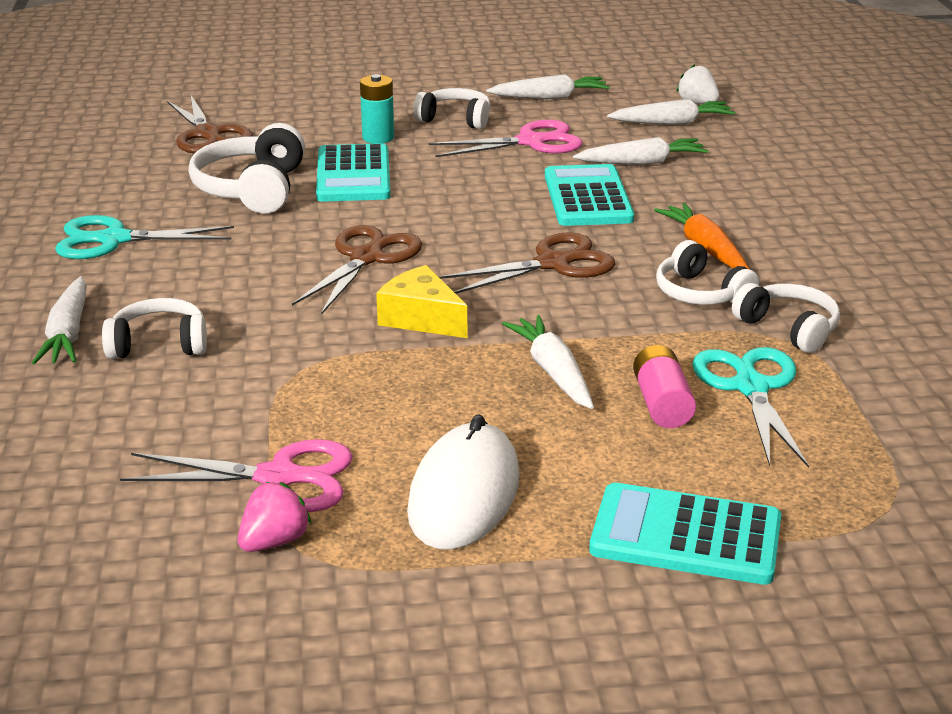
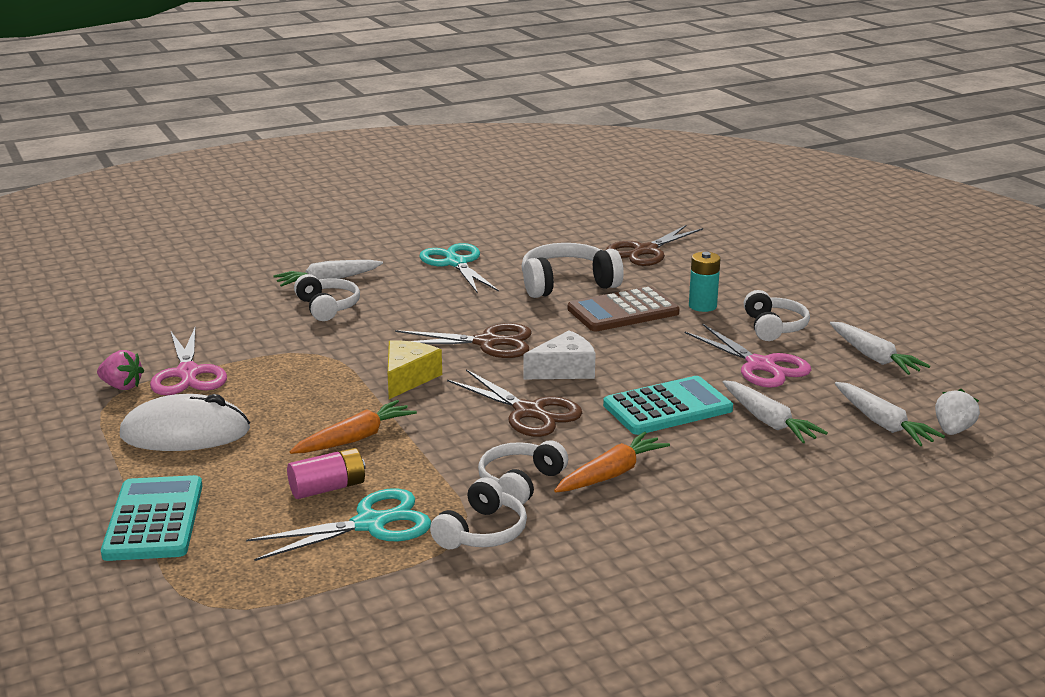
camera: 70 degrees right, 5 degrees down
turquoise calculator [316,143,391,202] -> brown calculator [568,286,679,331]
white carrot [502,315,594,409] -> orange carrot [290,400,417,454]
none -> white cheese [524,330,596,379]

